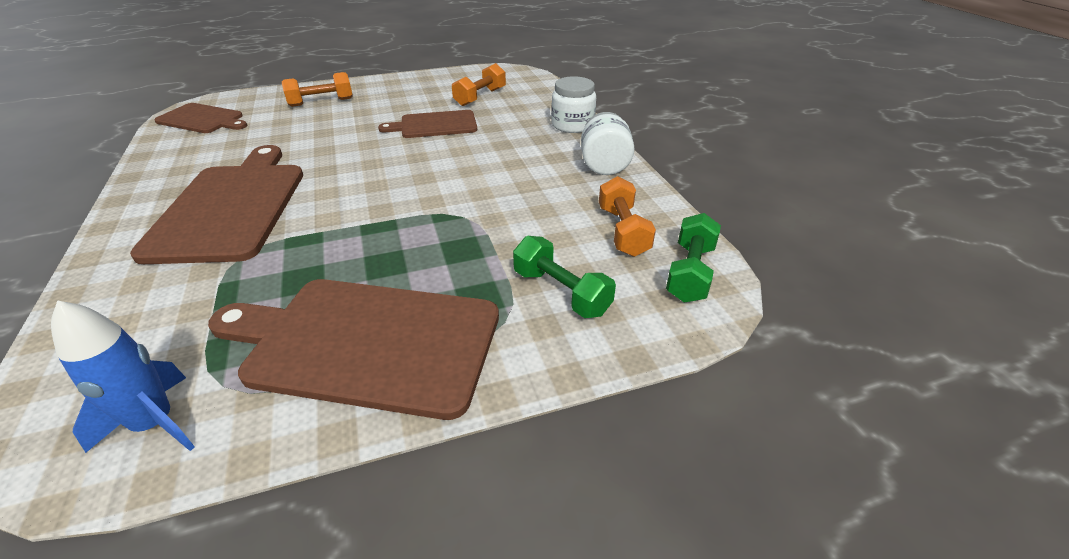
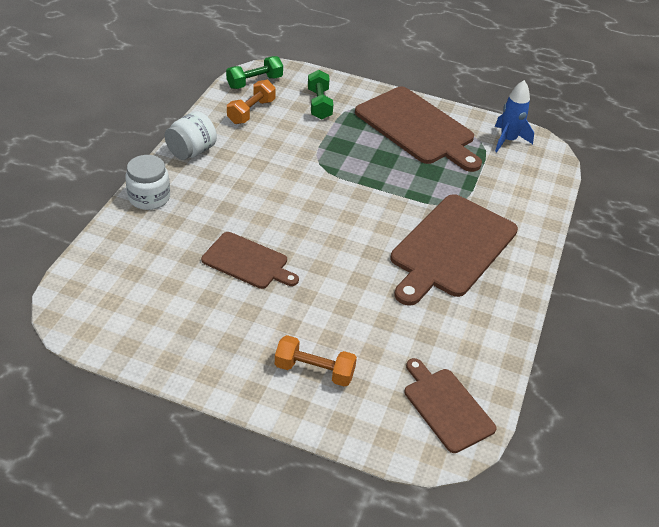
camera: 145 degrees left, 5 degrees up
orange dumbbell [452,63,506,106] -> none

